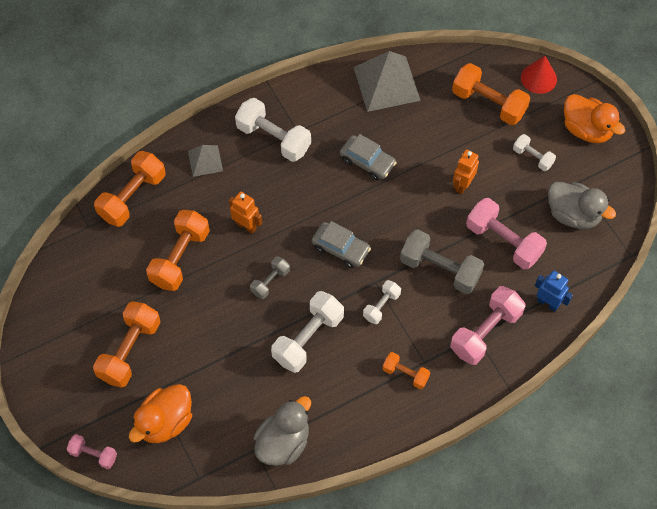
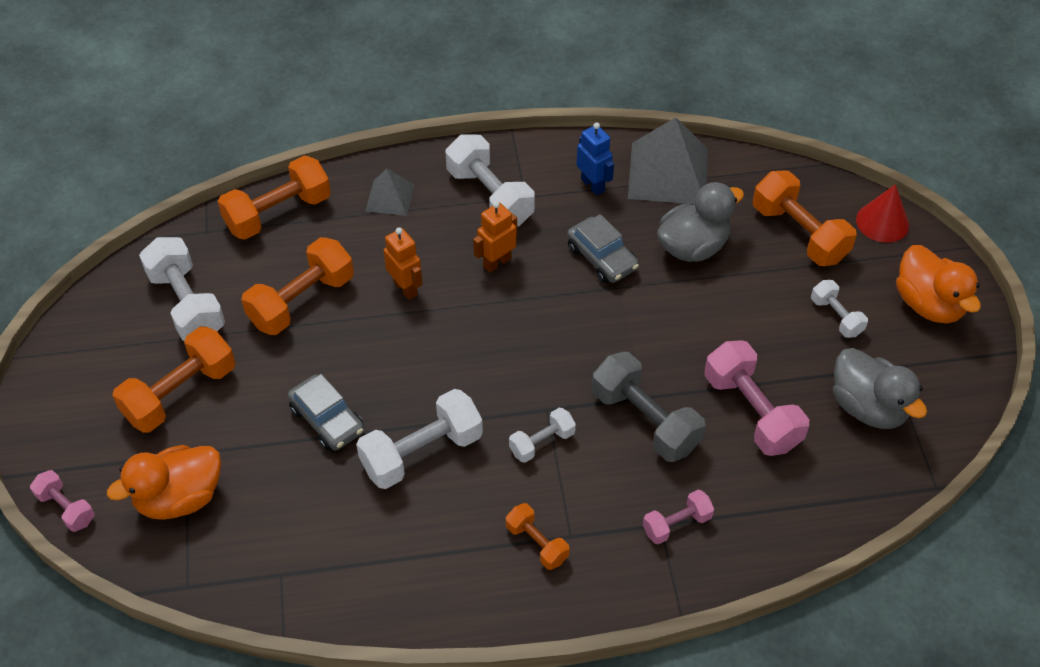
camera: 20 degrees right, 10 degrees down
grey dumbbell [250,256,290,299] -> none
grey duck [253,396,311,466] -> grey duck moved to [657,182,744,262]
grey car [312,221,371,268] -> grey car moved to [288,374,364,451]
pink dumbbell [450,286,525,365] -> pink dumbbell [643,490,714,544], size x0.55
orange robot [453,149,479,194] -> orange robot moved to [473,201,517,273]
blue robot [535,271,573,312] -> blue robot moved to [576,122,614,195]
none -> white dumbbell [139,237,225,341]

